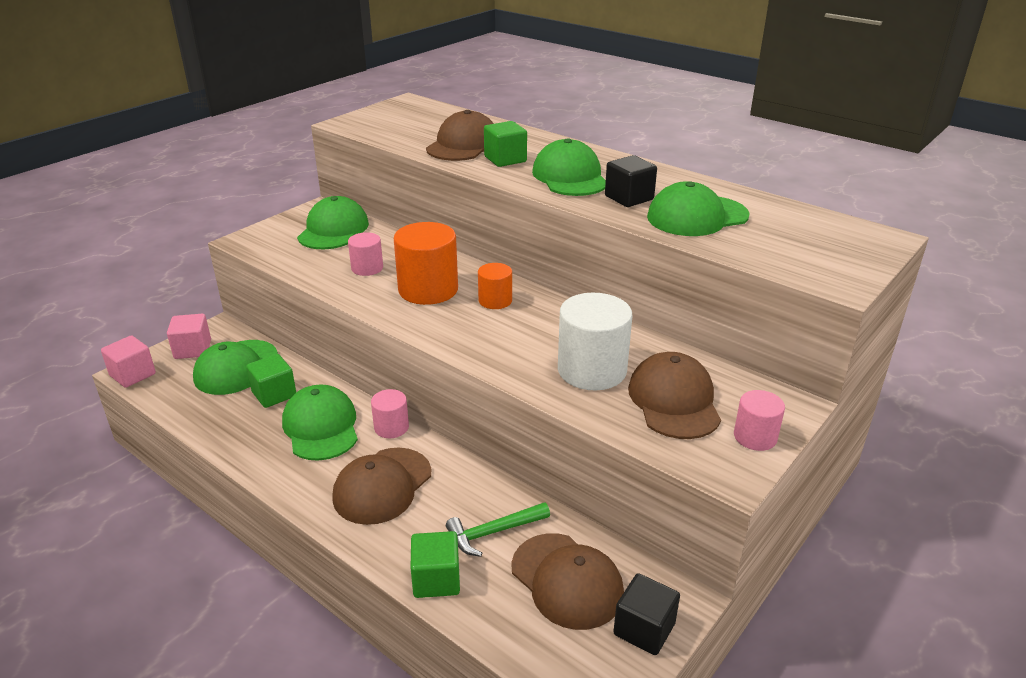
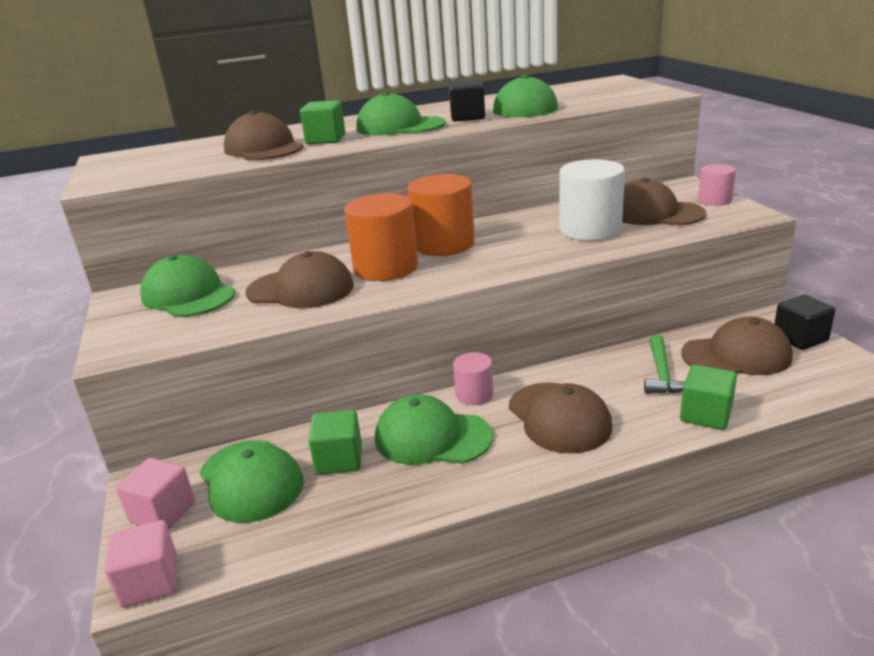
camera: 55 degrees left, 5 degrees down
pink cylinder [348,232,383,276] -> brown cap [246,251,354,308]
orange cylinder [478,263,512,309] -> orange cylinder [407,174,475,256], size x1.81

